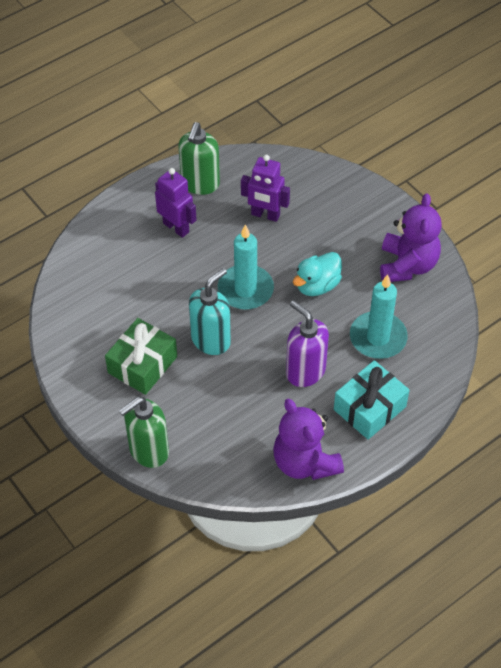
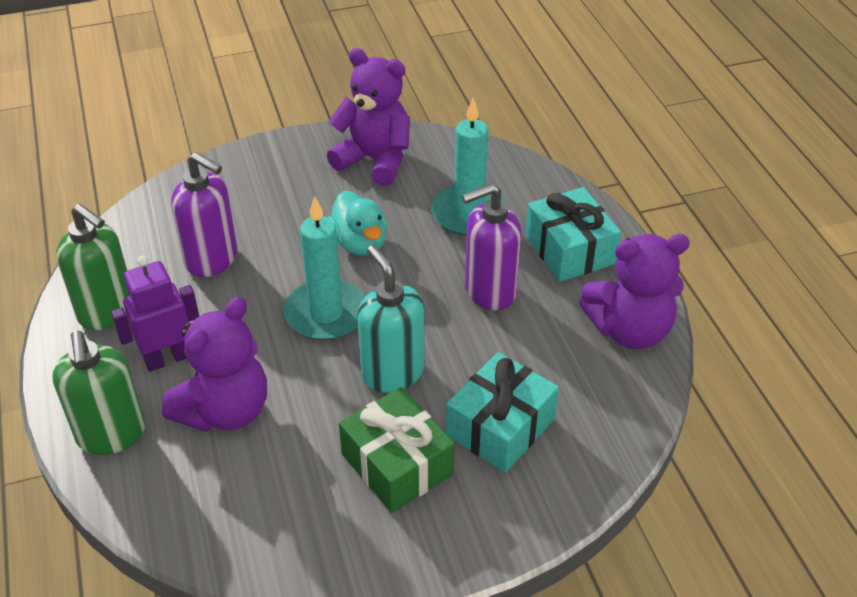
camera: 70 degrees left, 10 degrees down
green soap dispenser [119,397,169,468] -> green soap dispenser moved to [52,331,145,455]
purple robot [241,155,290,222] -> purple soap dispenser [171,152,237,277]
none -> purple teddy bear [162,297,267,432]
none -> turquoise gift [446,352,559,473]

